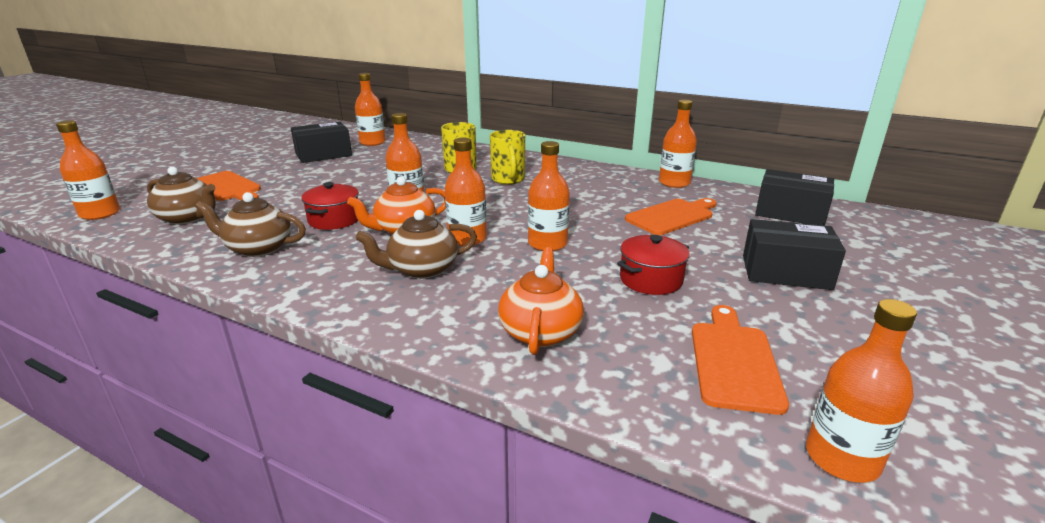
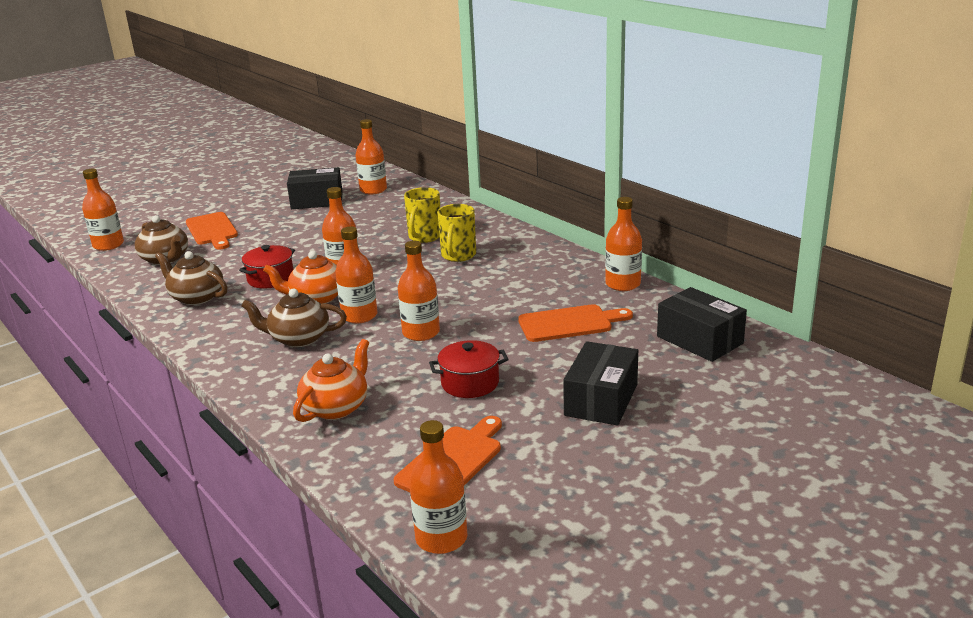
camera: 25 degrees right, 0 degrees up
black box [743,219,846,290] -> black box turned 75 degrees clockwise [563,341,638,425]

